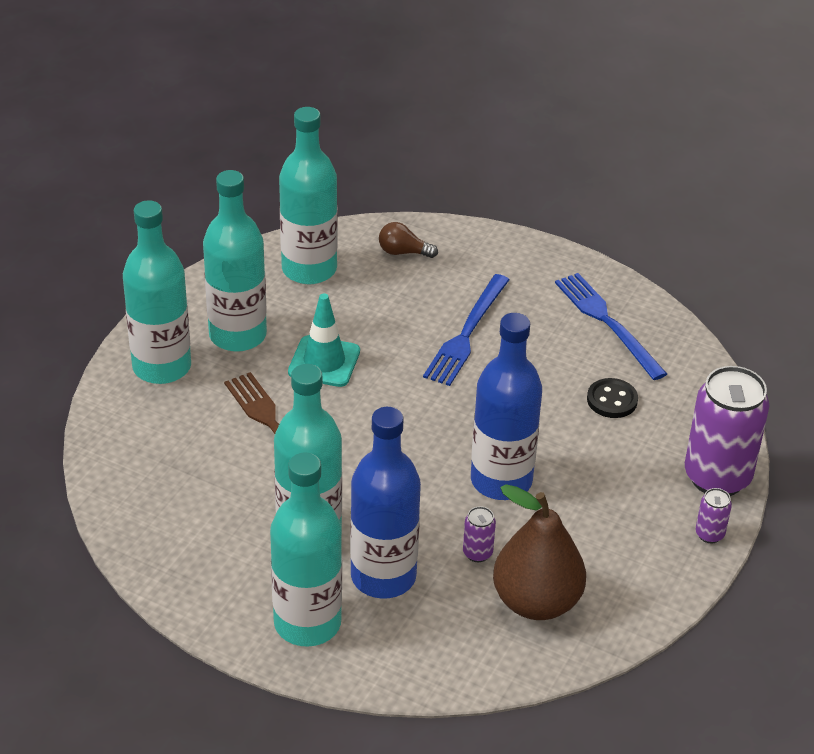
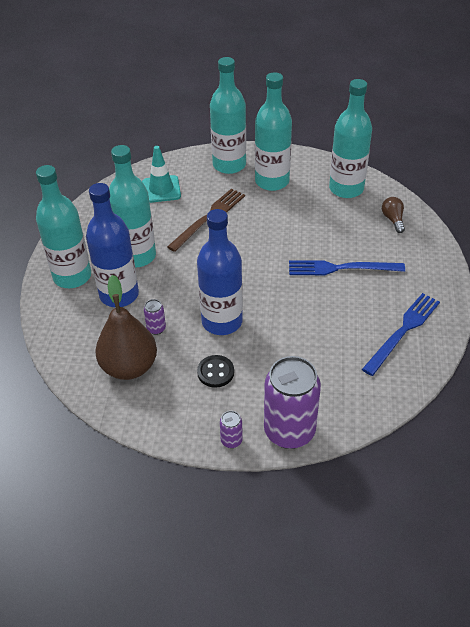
camera: 70 degrees right, 5 degrees up
turquoise traffic cone [288,294,360,387] -> turquoise traffic cone moved to [142,146,181,203]
black button [587,378,638,418] -> black button moved to [197,355,234,388]

